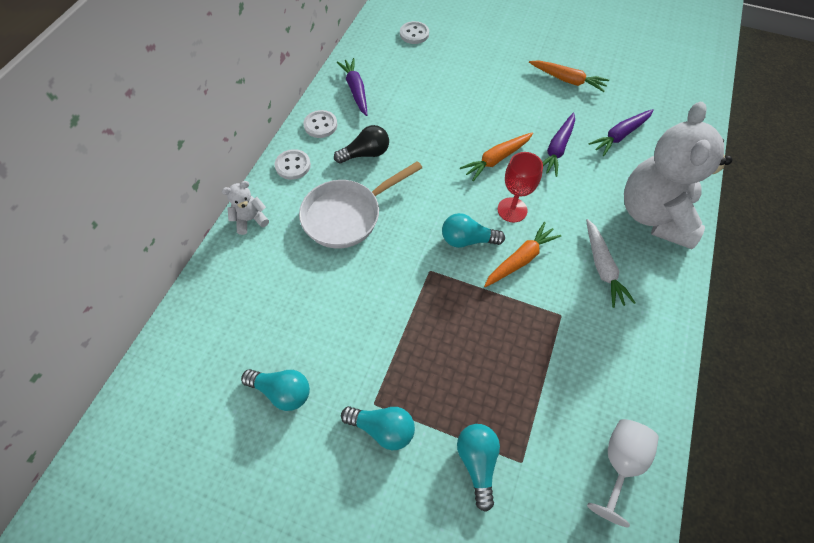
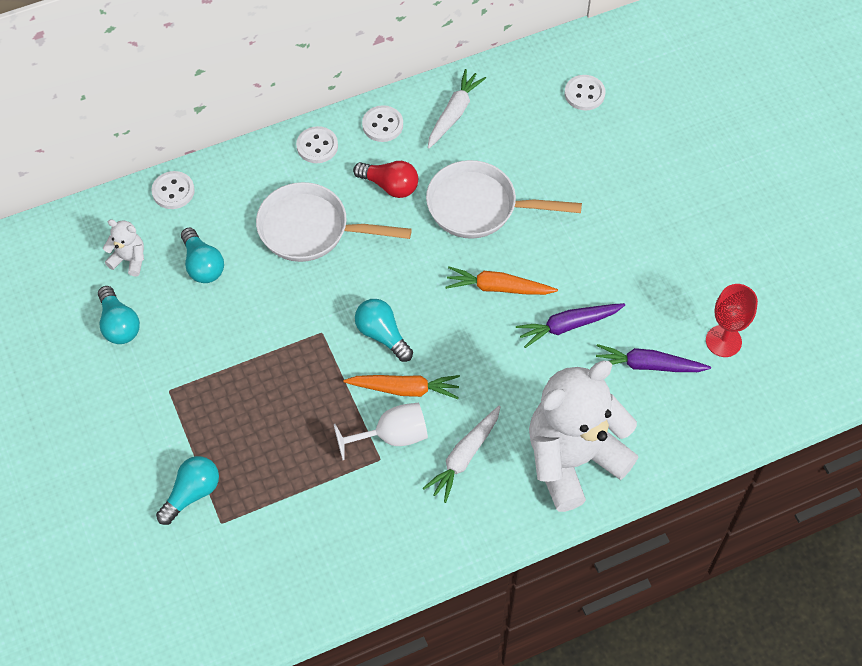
camera: 45 degrees right, 0 degrees up
white teddy bear [222,181,269,235] -> white teddy bear moved to [103,219,144,276]
black light bulb [334,125,389,163] -> red light bulb [353,161,418,198]
purple carrot [337,58,367,116] -> white carrot [428,69,486,149]
turquoise light bulb [341,406,415,450] -> turquoise light bulb moved to [181,228,224,283]
red goblet [498,152,543,223] -> red goblet moved to [706,284,758,357]
orange carrot [529,60,609,92] -> none
white goblet [587,419,659,527] -> white goblet moved to [334,402,428,460]
none -> white button [151,171,195,209]
none -> white pan [426,160,582,239]

